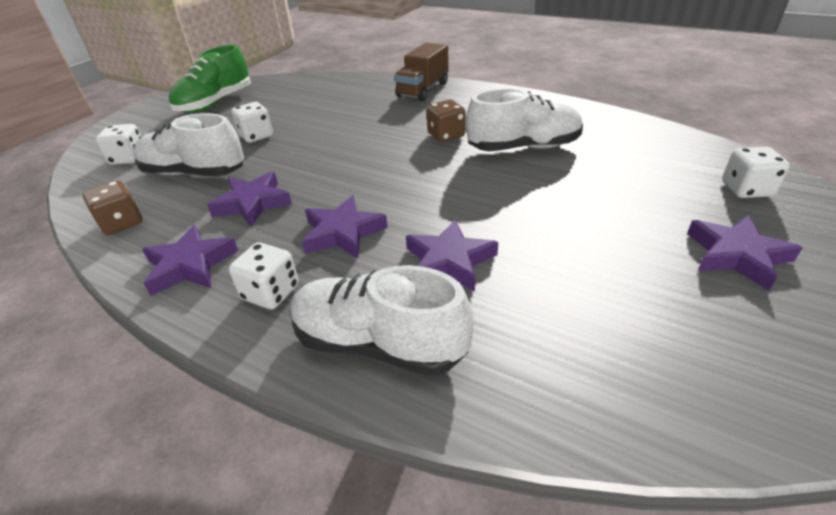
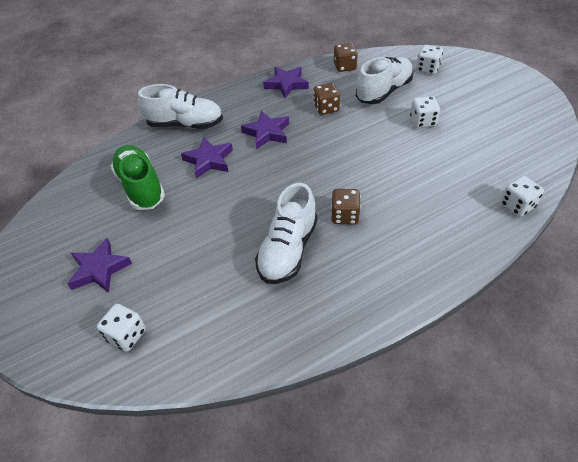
camera: 120 degrees right, 10 degrees up
green shoe [169,45,251,113] -> green shoe moved to [111,145,165,210]
purple star [207,171,292,227] -> brown dice [313,83,340,115]
white dice [229,242,299,310] -> white dice moved to [500,176,544,217]
white shoe [290,265,473,376] -> white shoe turned 45 degrees clockwise [138,84,223,129]
brown truck [394,43,449,101] -> none

